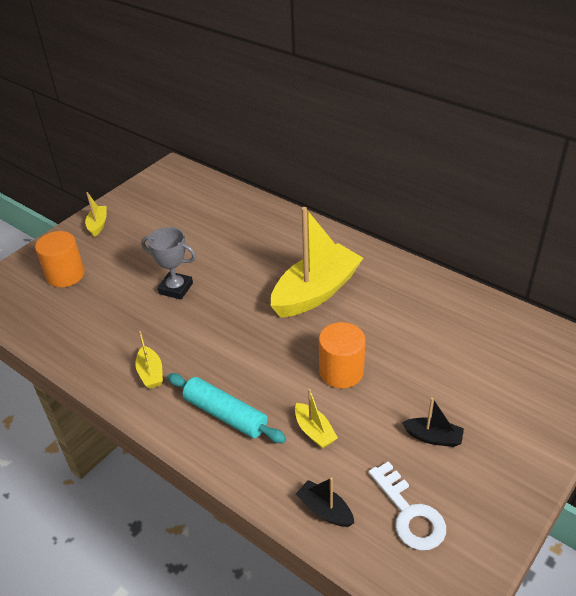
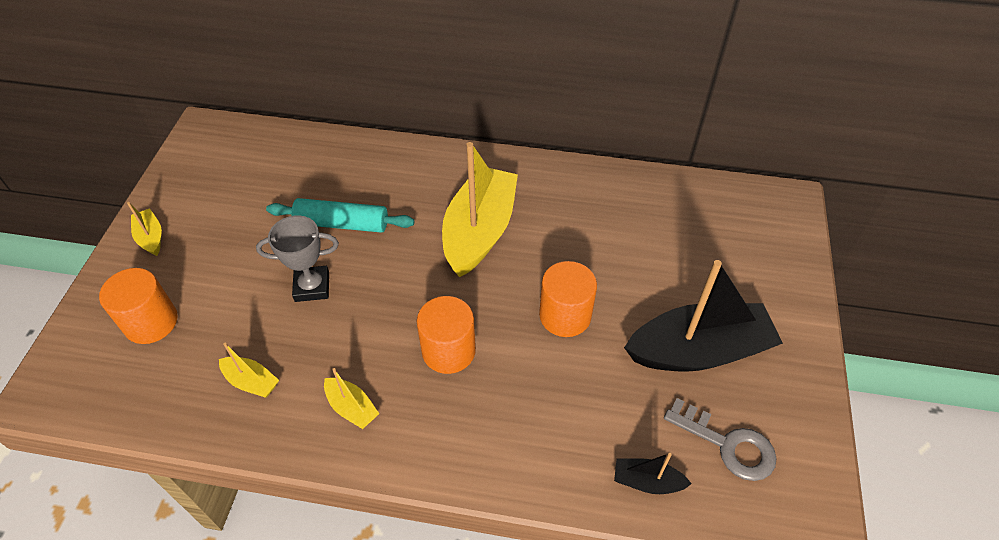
camera: 30 degrees left, 10 degrees up
turquoise rolling pin [167,373,286,443] -> turquoise rolling pin moved to [266,198,414,233]
yellow boat [295,389,338,449] -> yellow boat moved to [219,342,279,398]
white key [369,461,446,550] -> grey key [664,398,777,481]
black boat [402,397,464,447] -> black boat [624,260,783,372], size x2.27
none -> orange cylinder [417,296,476,374]

